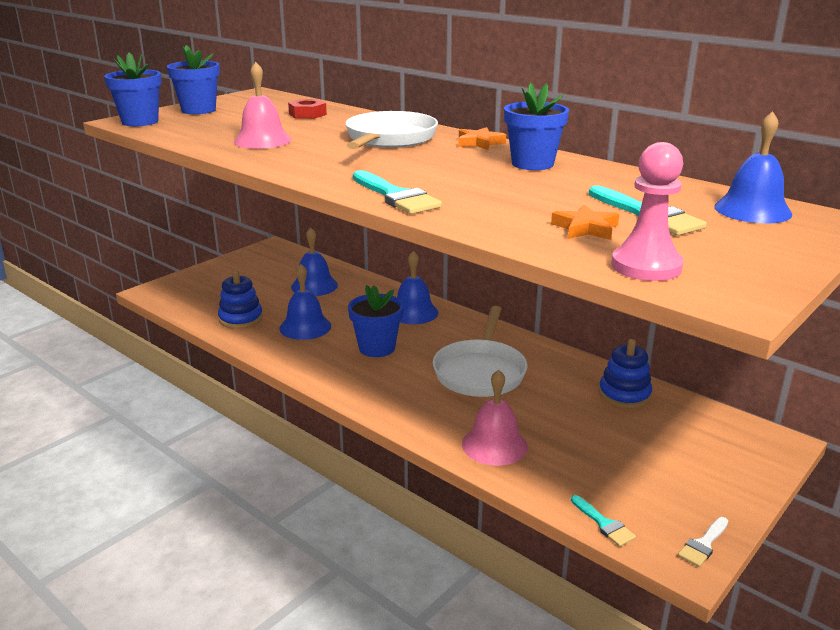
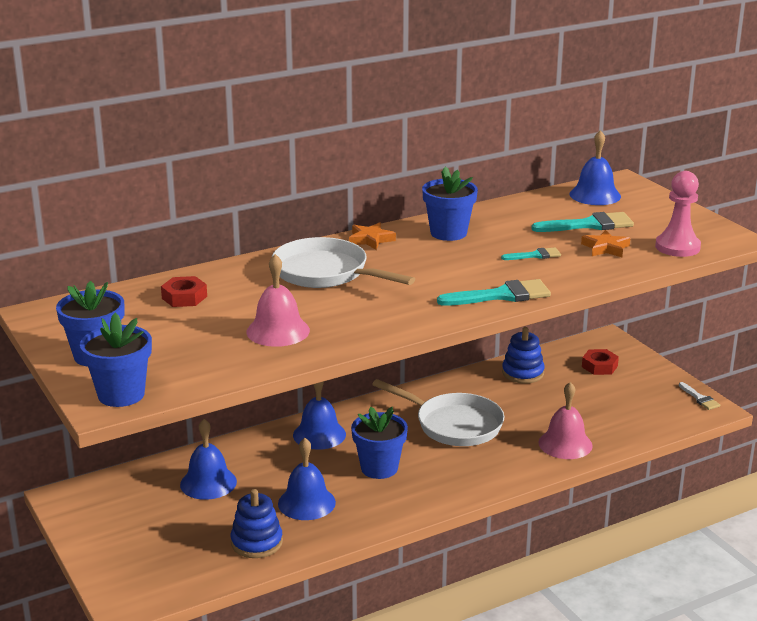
camera: 70 degrees left, 0 degrees up
turquoise brush [571,495,636,547] -> turquoise brush moved to [501,247,561,260]
none -> red nut [582,349,619,375]

